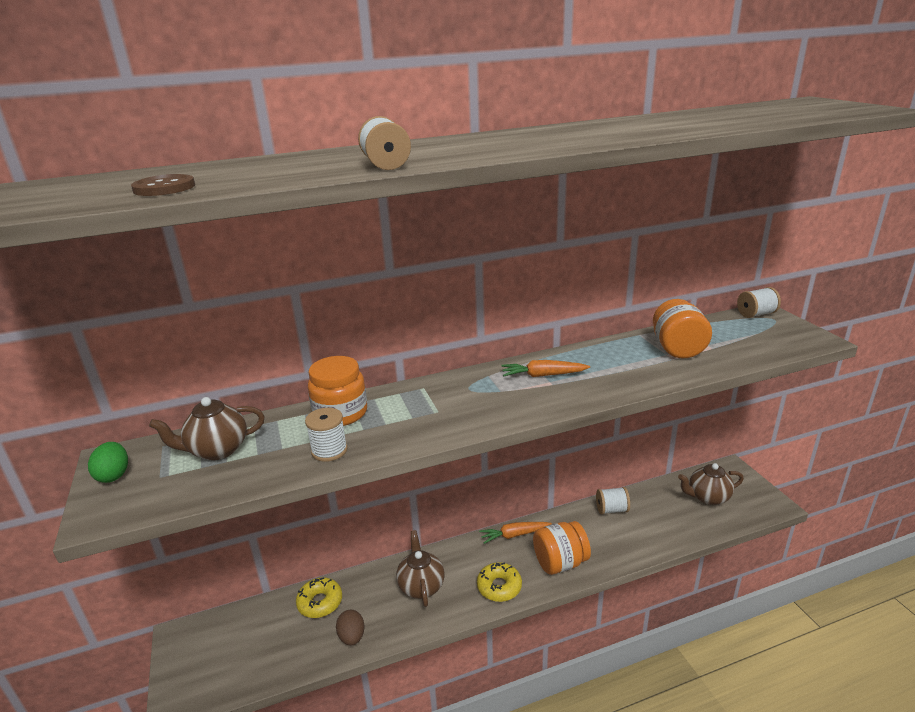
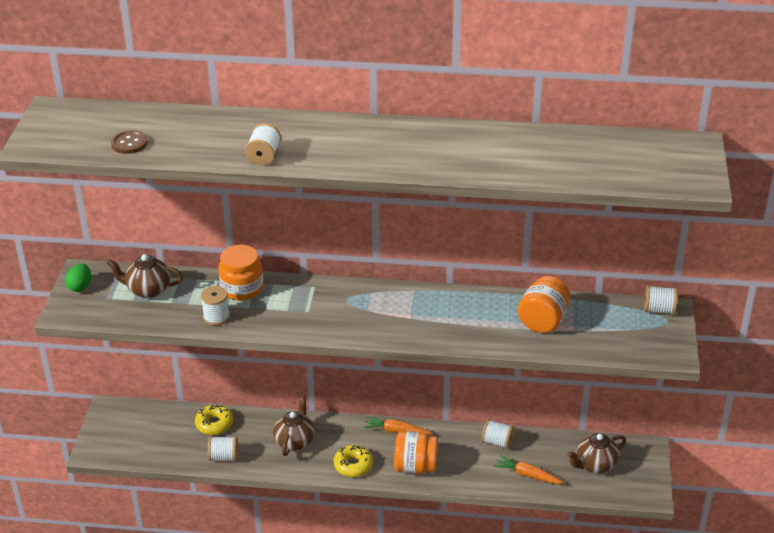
camera: 25 degrees right, 10 degrees up
brown egg [336,610,365,646] -> white spool [208,436,238,461]
orange carrot [501,360,590,377] -> orange carrot moved to [494,455,564,484]
brown teapot [678,463,744,505] -> brown teapot turned 45 degrees counterclockwise [567,433,626,473]

